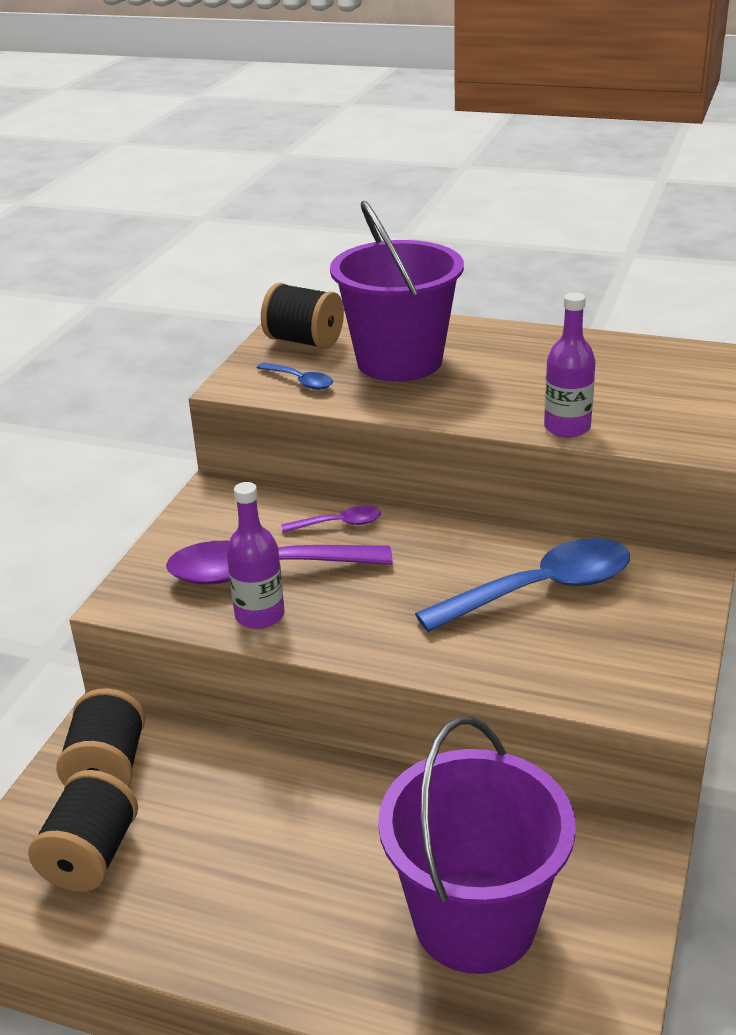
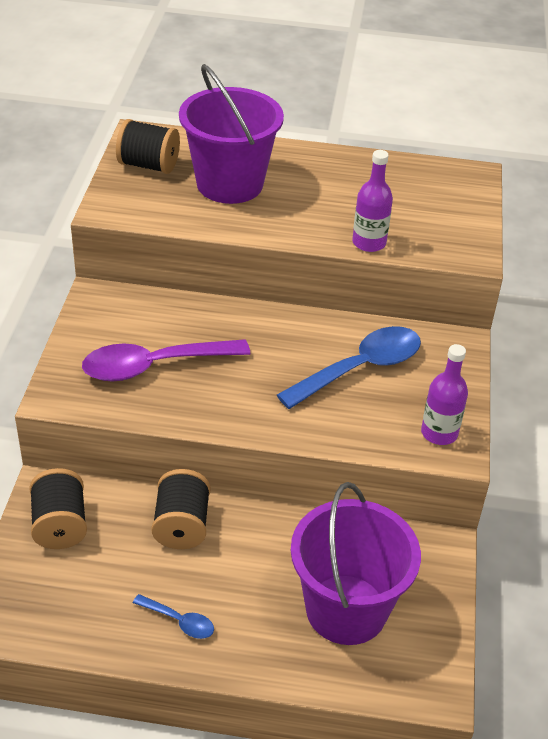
camera: 15 degrees left, 10 degrees up
black spool [28,770,138,892] -> black spool moved to [151,469,210,549]
purple bottle [226,482,285,629] -> purple bottle moved to [421,344,468,445]
blue spoon [256,362,333,390] -> blue spoon moved to [133,594,214,639]
purple spoon [281,506,381,533] -> none

